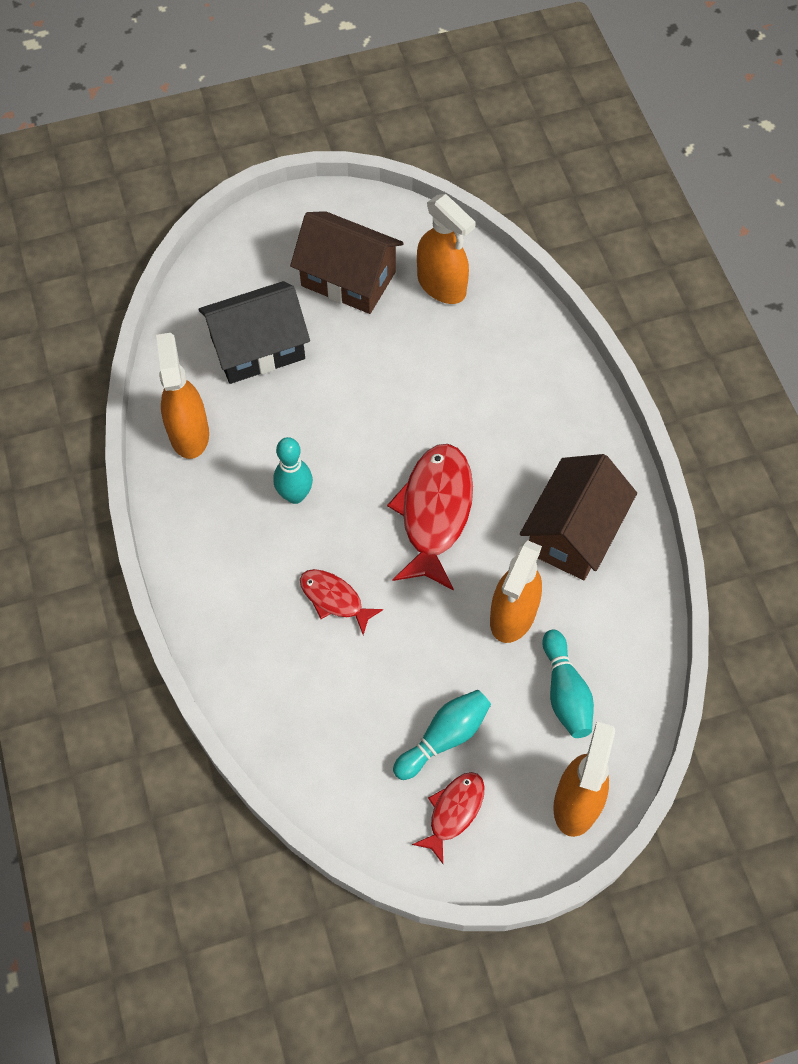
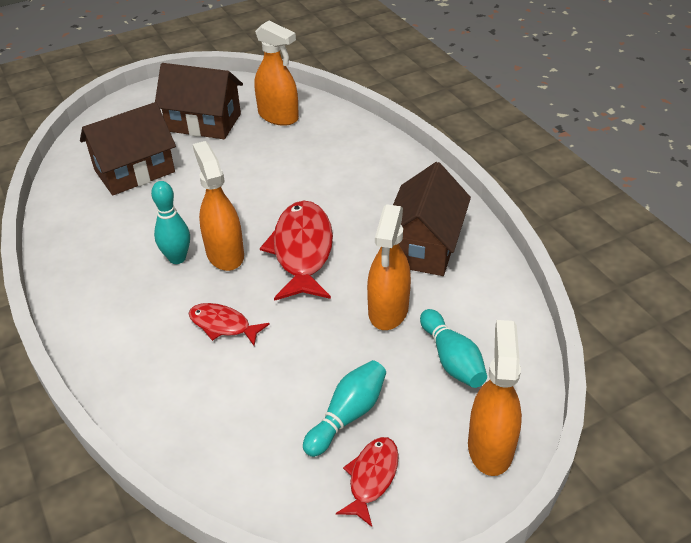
camera: 10 degrees left, 20 degrees down
orange spray bottle [156,333,209,459] -> orange spray bottle moved to [193,141,244,271]
black house [198,281,310,384] -> brown house [80,102,176,195]

